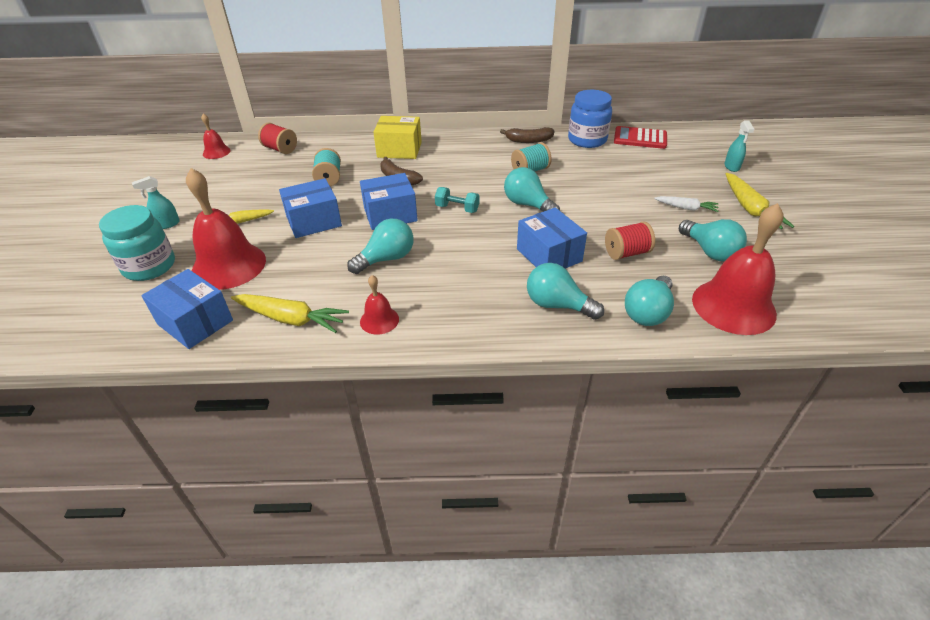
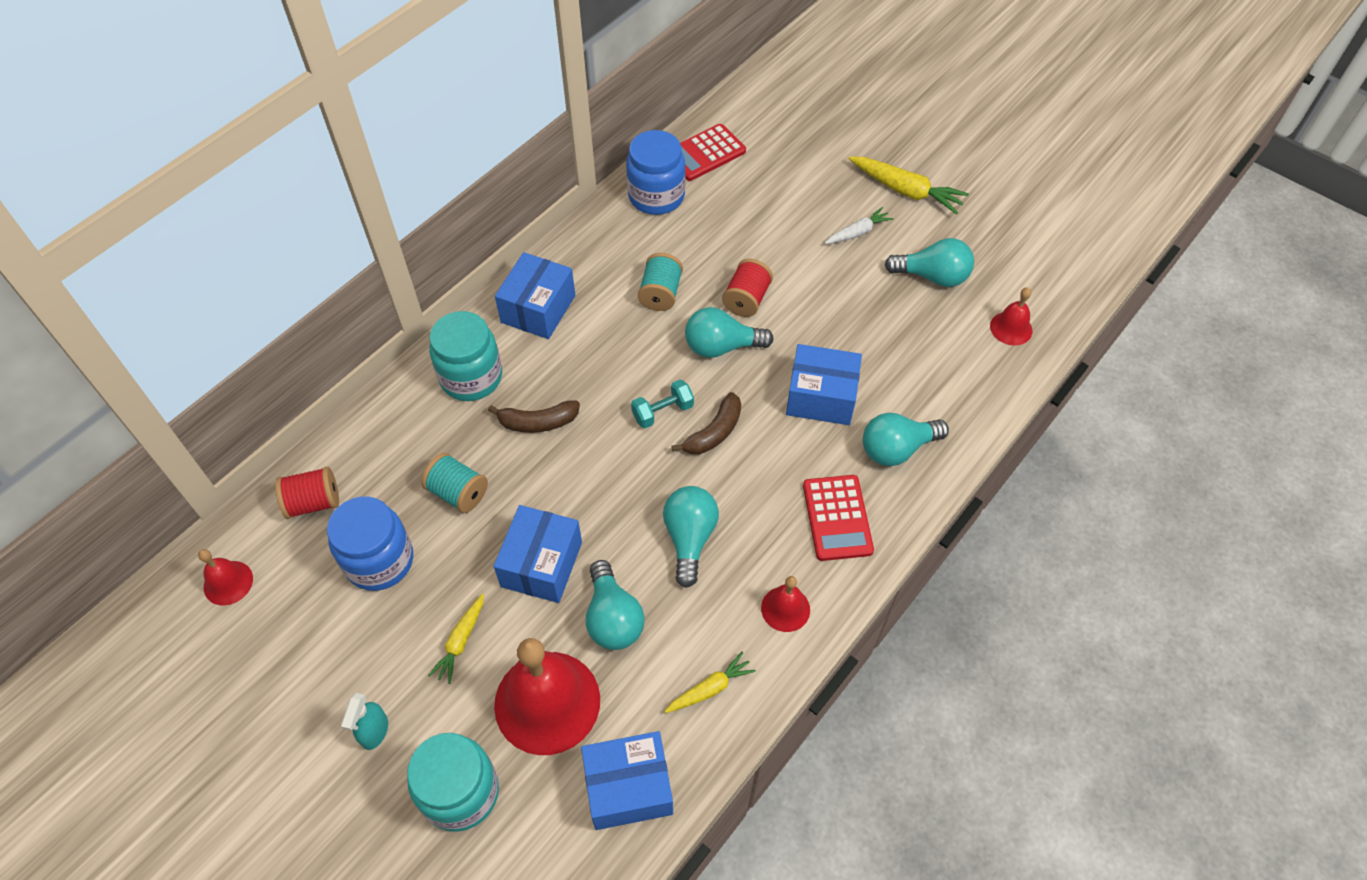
camera: 50 degrees left, 15 degrees up
yellow carrot [231,294,349,333] -> yellow carrot [664,652,756,713], size x0.61
blue box [360,173,418,230] -> blue box moved to [495,252,575,339]
yellow box [373,116,422,159] -> turquoise jar [429,311,502,401]
brown banana [500,127,554,143] -> brown banana moved to [672,392,741,454]
red spool [605,221,655,260] -> red spool moved to [722,259,773,317]
turquoise light bulb [625,276,674,326] -> turquoise light bulb moved to [586,560,645,650]
red bell [692,203,784,335] -> red bell [990,288,1033,345], size x0.49
turquoise spray bottle [724,120,754,172] -> none
none -> blue jar [327,497,413,591]
none -> red calculator [803,475,874,561]

